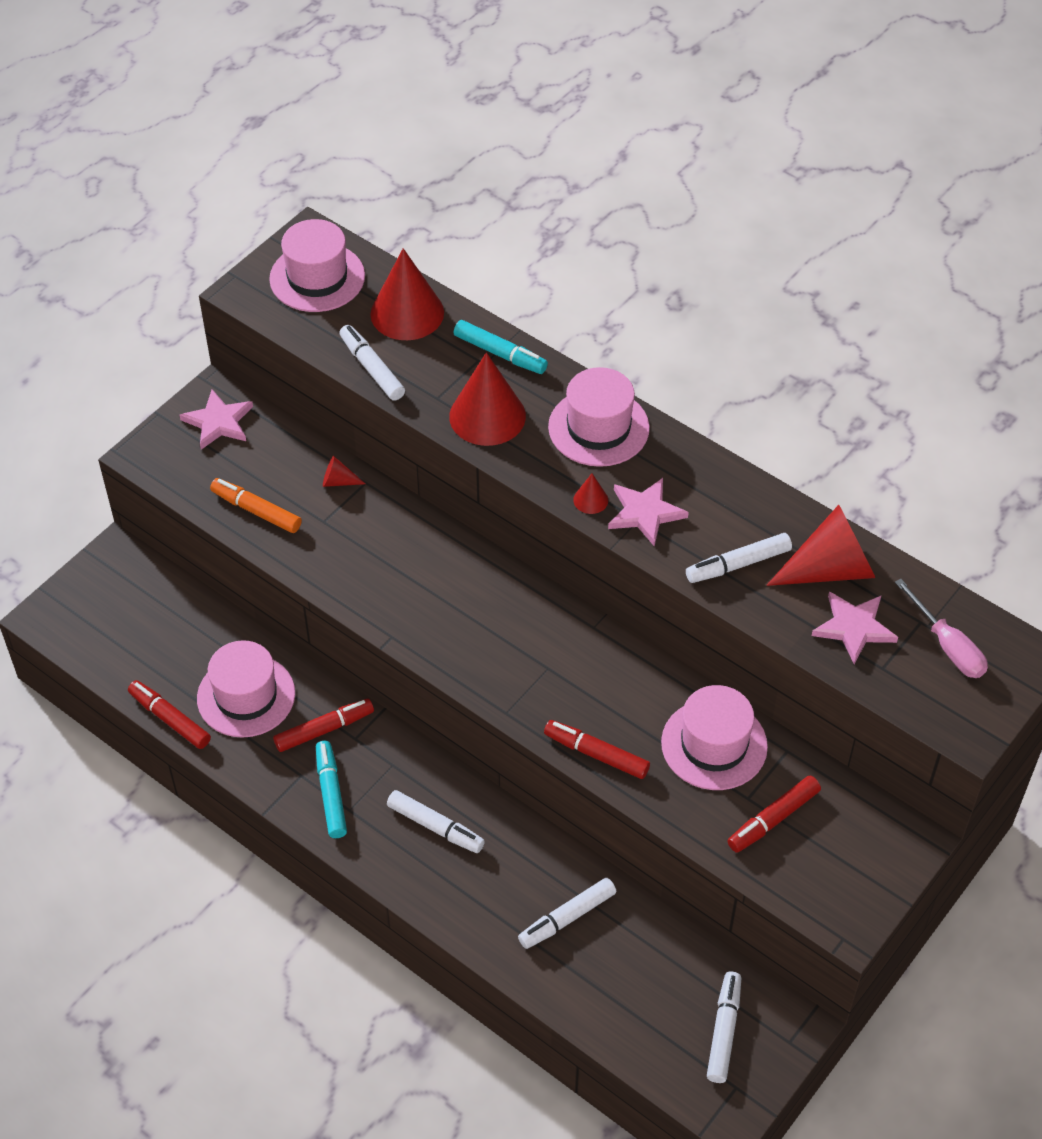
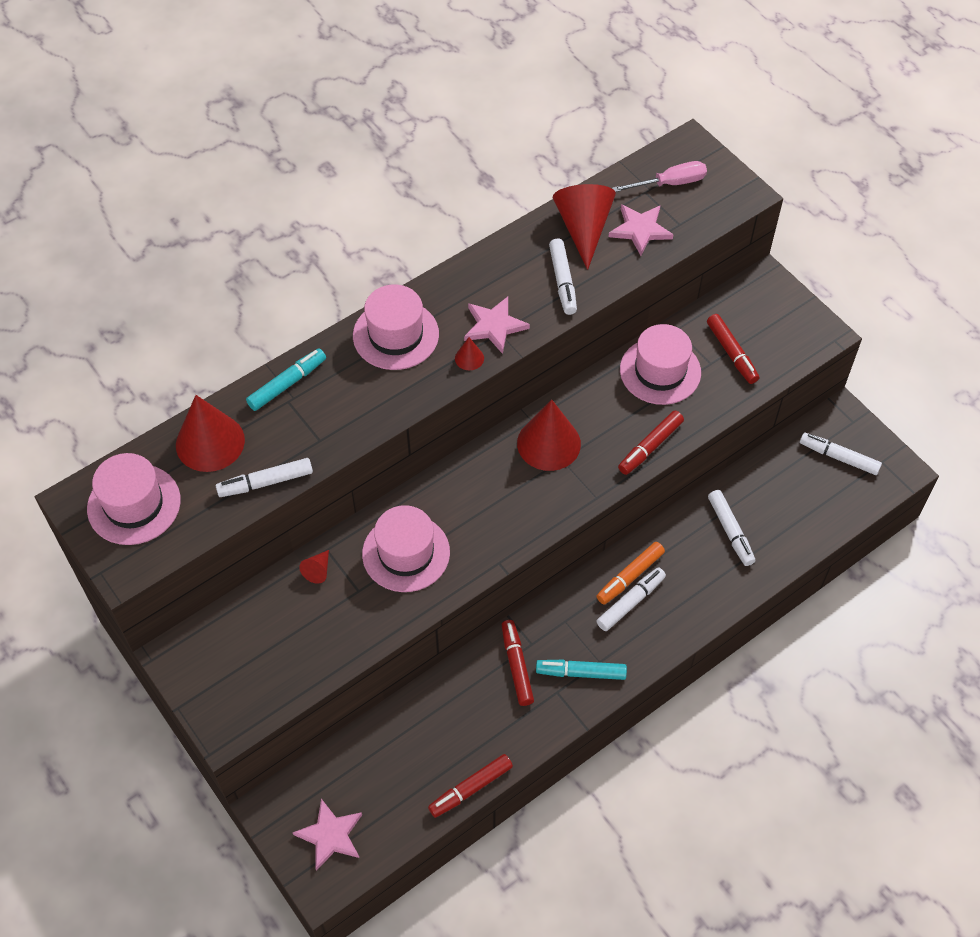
camera: 75 degrees left, 5 degrees up
pink star [180,389,253,450] -> pink star moved to [293,799,362,871]
pink hat [197,640,295,738] -> pink hat moved to [362,505,450,592]
orange marker [210,478,302,533] -> orange marker moved to [596,542,665,605]
red cone [449,352,526,446] -> red cone moved to [517,400,581,471]

